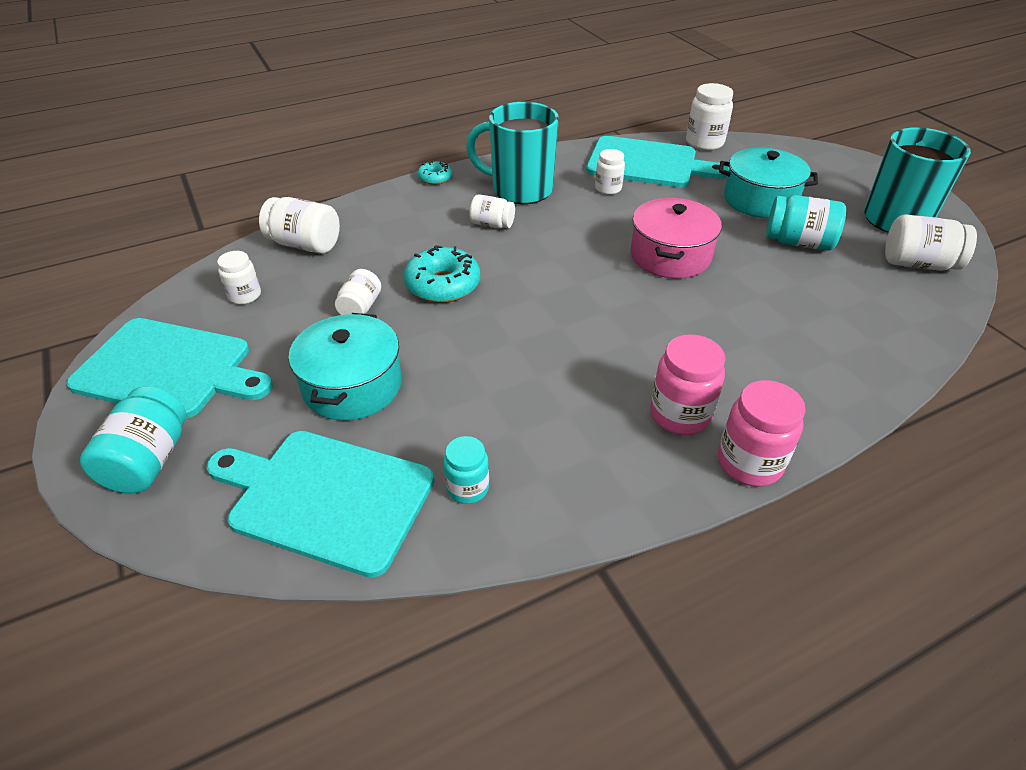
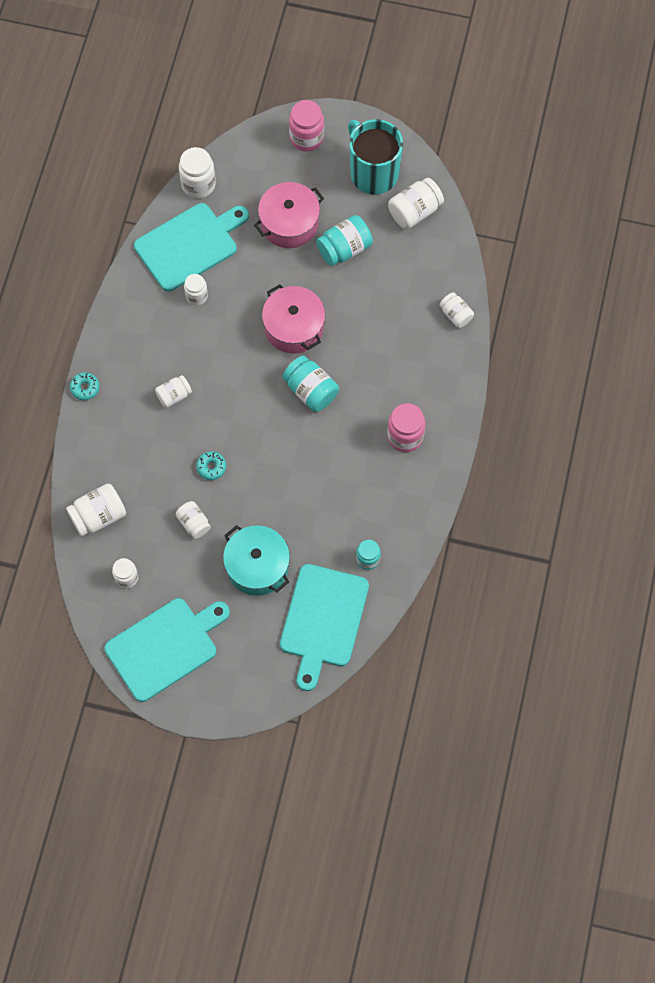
camera: 50 degrees left, 25 degrees up
turquoise jar [80,386,186,494] -> turquoise jar moved to [283,356,339,412]
turquoise cutting board [207,431,434,578] -> turquoise cutting board turned 45 degrees counterclockwise [280,564,369,691]
turquoise donut [404,245,480,303] -> turquoise donut [196,451,226,480], size x0.55
turquoise mug [466,102,559,204] -> none
pink jar [718,380,805,486] -> pink jar moved to [289,100,324,152]
turquoise pot [719,148,818,218] -> pink pot [254,182,324,248]
none -> white jar [440,292,474,328]

